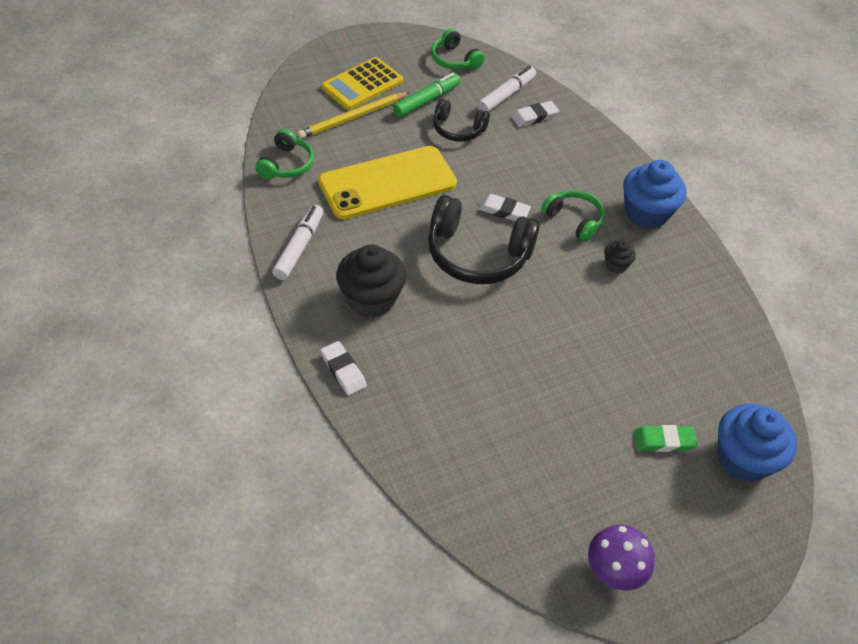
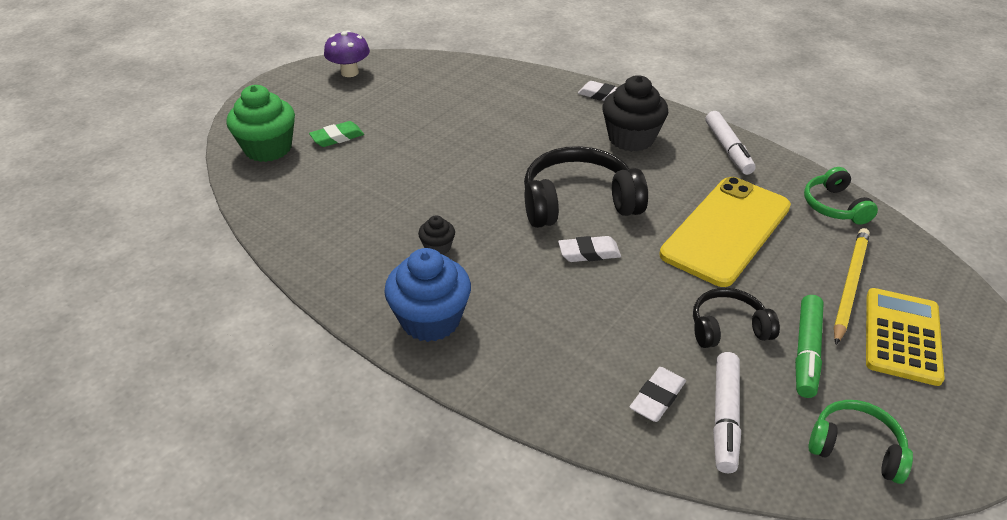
camera: 155 degrees right, 10 degrees down
green headphones [541,190,604,242] -> none
blue cupcake [717,404,797,482] -> green cupcake [226,85,295,162]

